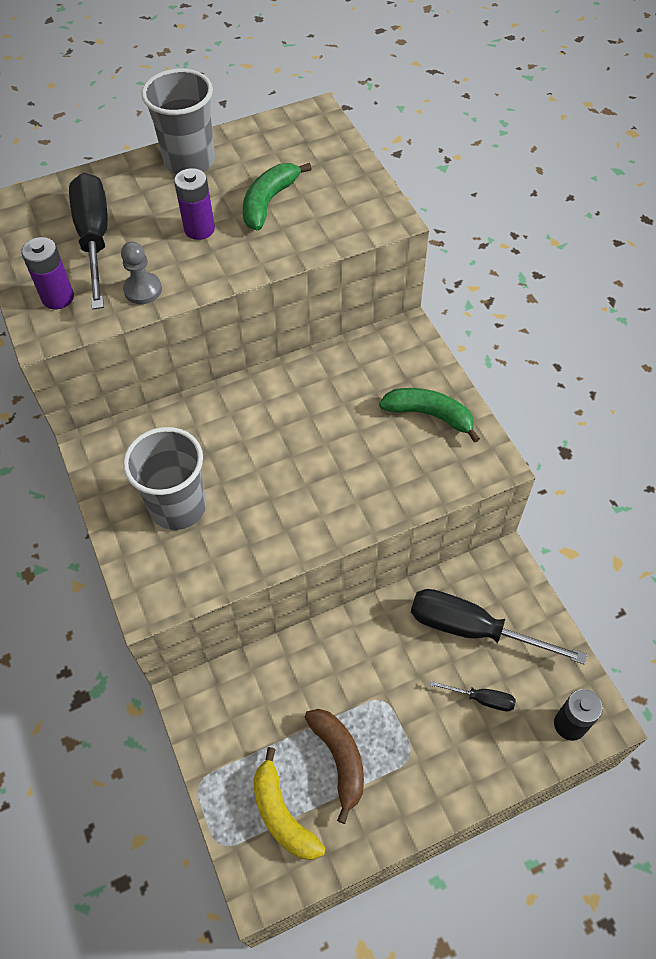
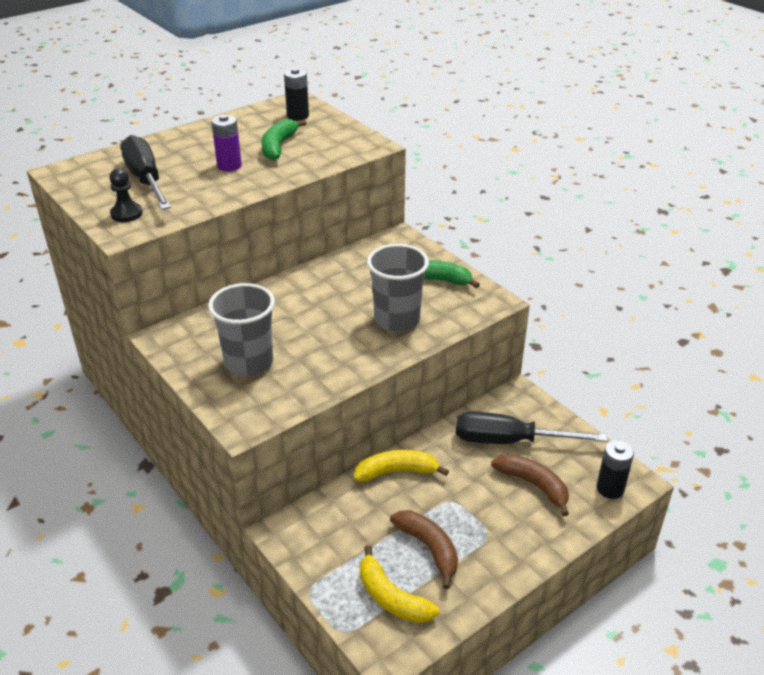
camera: 15 degrees left, 20 degrees down
purple battery [21,237,74,309] -> black pawn [109,168,143,222]
grey pawn [121,241,162,304] -> none
grey cup [141,69,215,174] -> grey cup moved to [367,244,429,331]
black screwdriver [430,681,516,711] -> brown banana [491,454,569,516]
none -> black battery [284,68,309,121]
none -> yellow banana [354,450,449,482]

